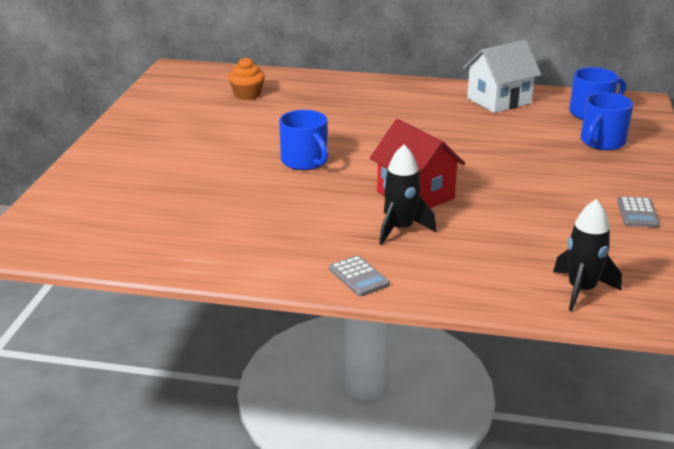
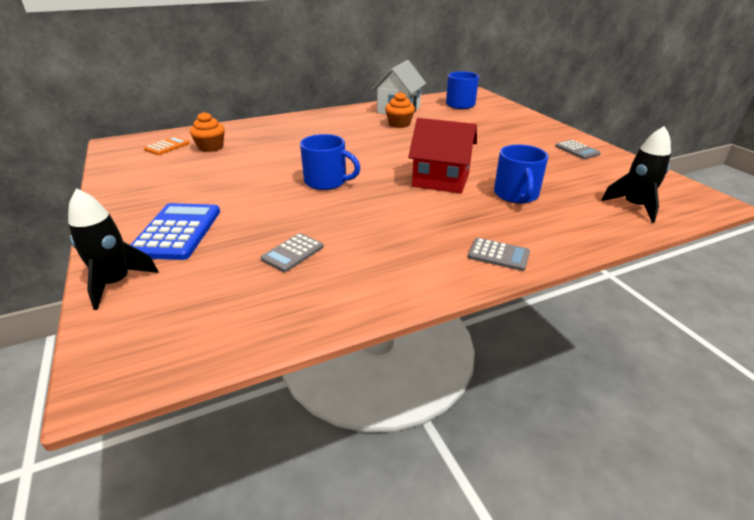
camera: 35 degrees left, 5 degrees up
black rocket [379,144,436,245] -> black rocket moved to [68,188,159,310]
blue mug [581,92,633,150] -> blue mug moved to [494,144,548,203]
none -> blue calculator [131,203,220,260]
none -> orange calculator [144,136,190,155]
none -> grey calculator [261,233,323,272]
none -> orange cupcake [385,92,415,128]

